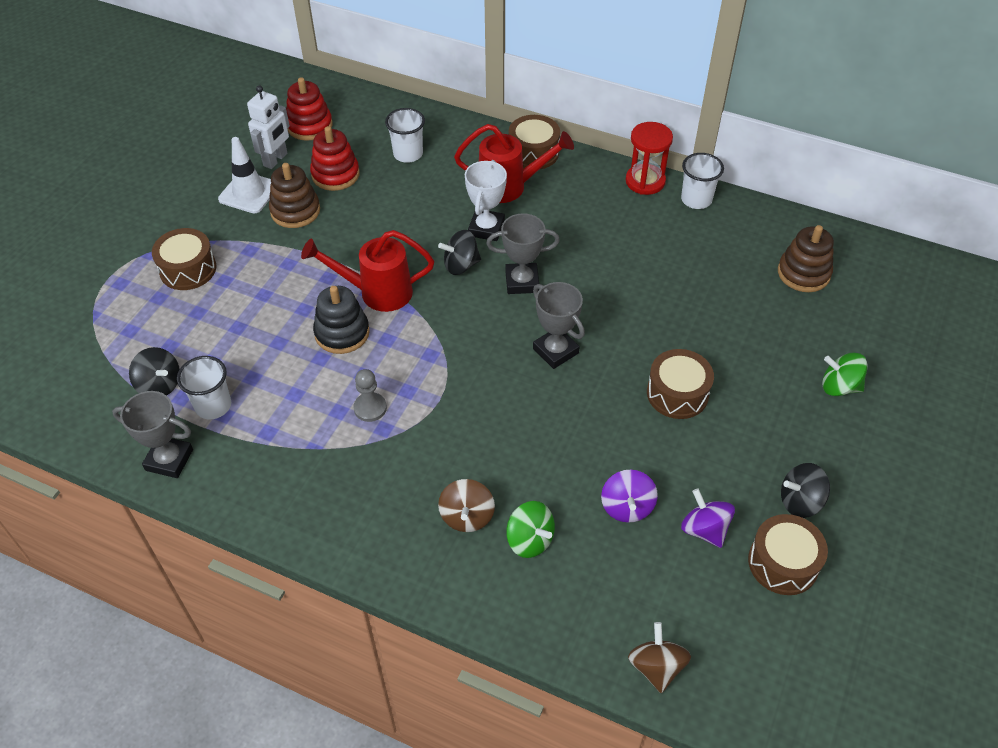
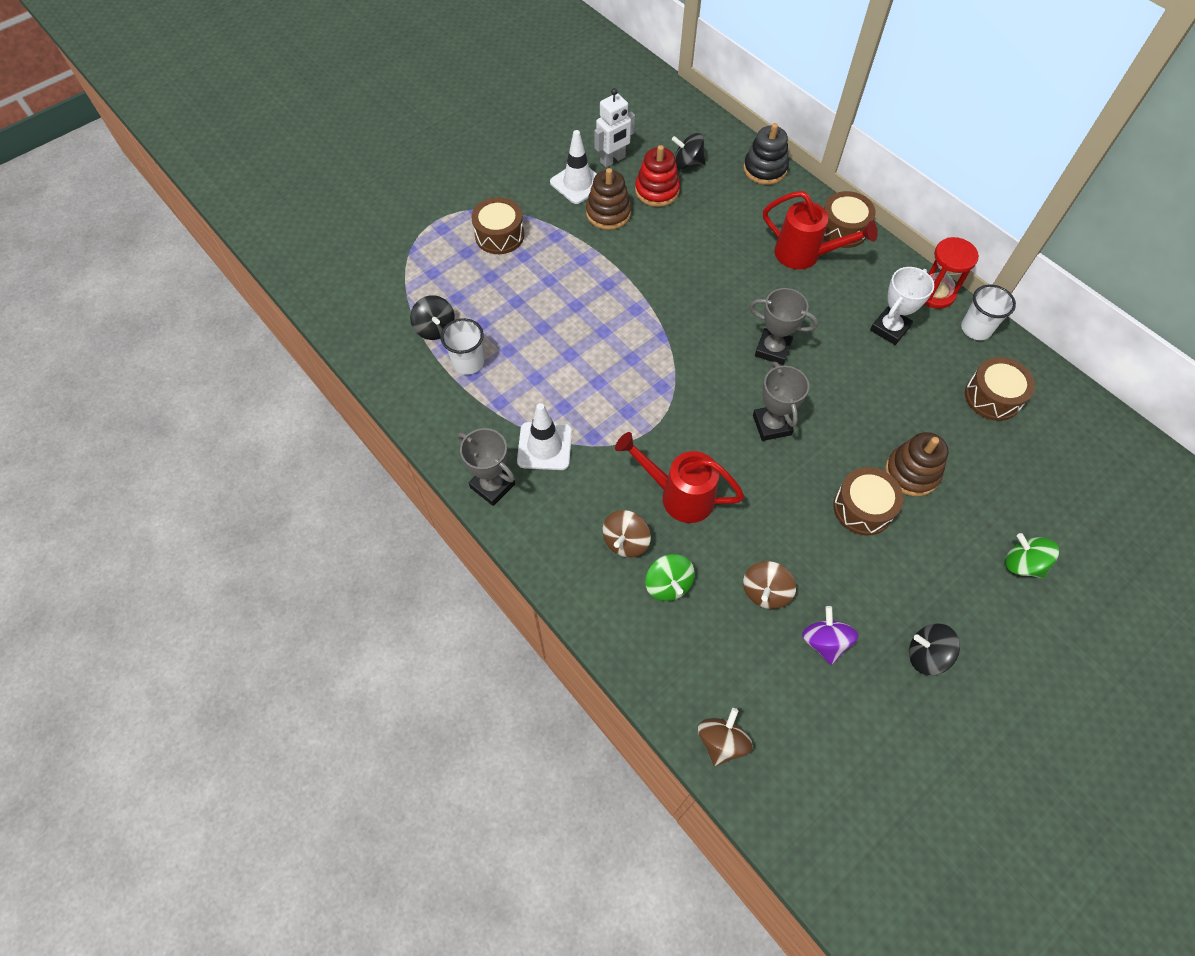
camera: 25 degrees right, 10 degrees up
grey trophy [112,391,193,478] -> grey trophy moved to [457,428,515,506]
red stacking toy [286,77,333,141] -> none
red watering can [301,230,434,312] -> red watering can moved to [615,432,744,523]
black stacking toy [313,286,370,354] -> black stacking toy moved to [743,123,789,185]
grey pawn [353,369,387,422] -> none
white cup [385,108,425,163] -> none
black spinning top [438,230,481,275] -> black spinning top moved to [672,133,706,169]
white trophy [465,160,507,241] -> white trophy moved to [870,267,934,345]
purple spinning top [601,470,658,523] -> brown spinning top [743,561,796,609]
brown drum [748,514,828,595] -> brown drum moved to [965,357,1035,421]
brown stacking toy [778,225,834,292] -> brown stacking toy moved to [885,432,949,496]
none -> white traffic cone [517,403,572,470]

